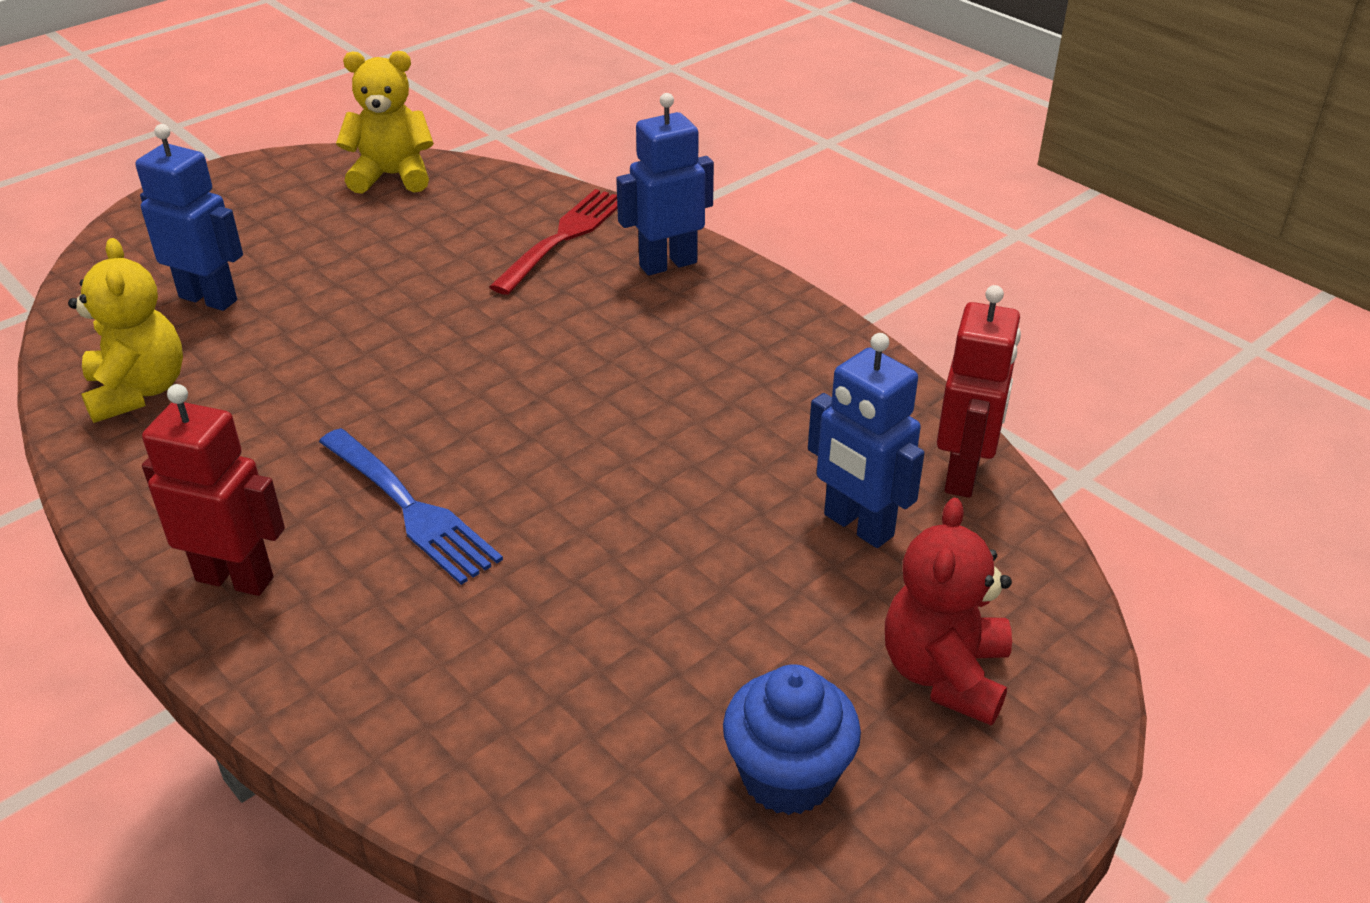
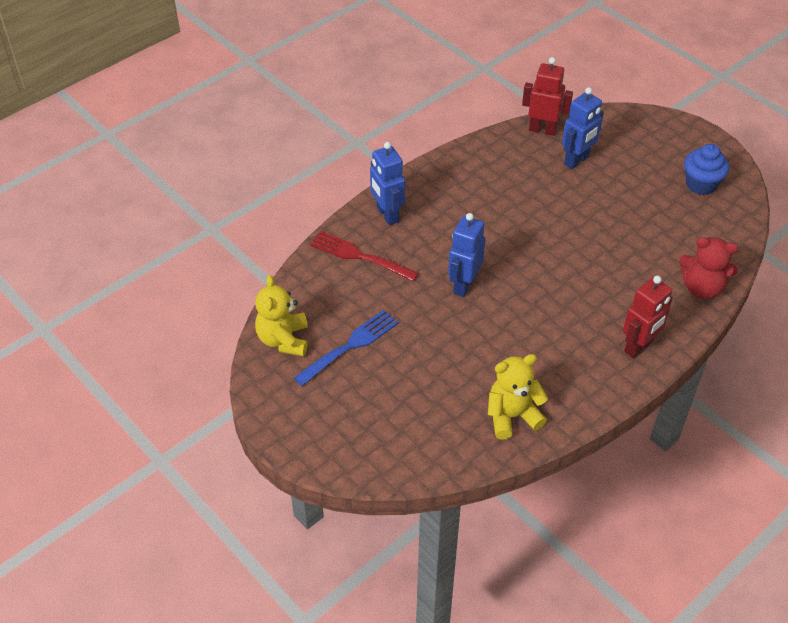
camera: 90 degrees left, 10 degrees up
blue robot [135,124,243,311] -> blue robot moved to [448,213,486,297]
red robot [142,384,285,596] -> red robot turned 150 degrees counterclockwise [623,276,673,358]
blue fork [319,428,503,585] -> blue fork moved to [294,310,399,386]
red teddy bear [885,498,1012,726] -> red teddy bear moved to [679,237,738,299]

